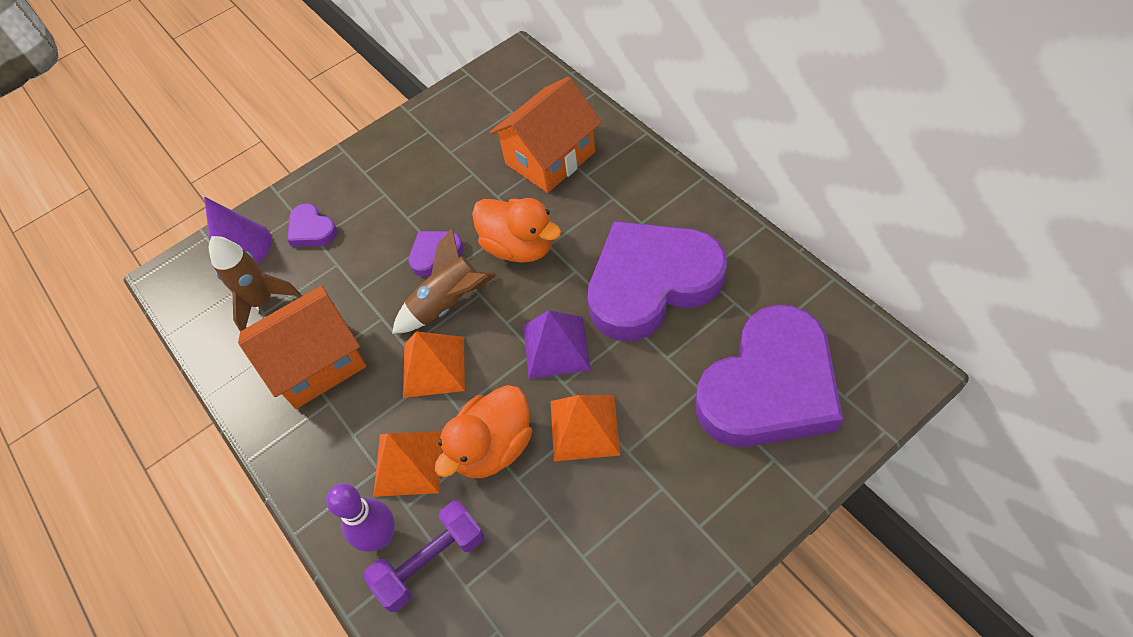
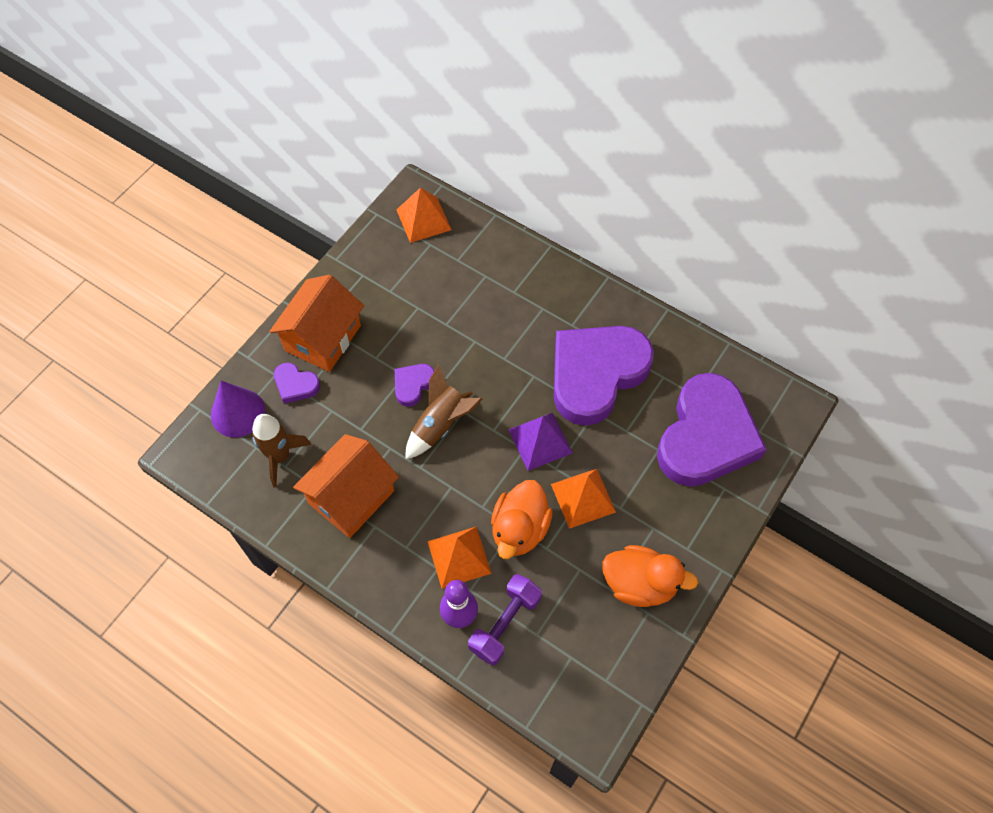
camera: 25 degrees left, 5 degrees up
orange pyramid [403,331,465,398] -> orange pyramid moved to [396,188,451,243]
orange duck [472,198,561,263] -> orange duck moved to [602,545,698,607]
orange house [490,76,602,193] -> orange house moved to [269,275,364,372]

